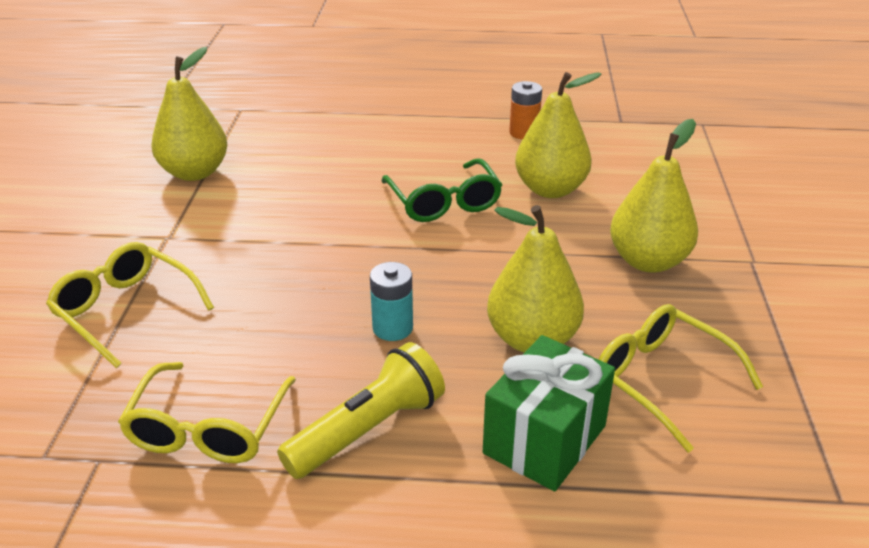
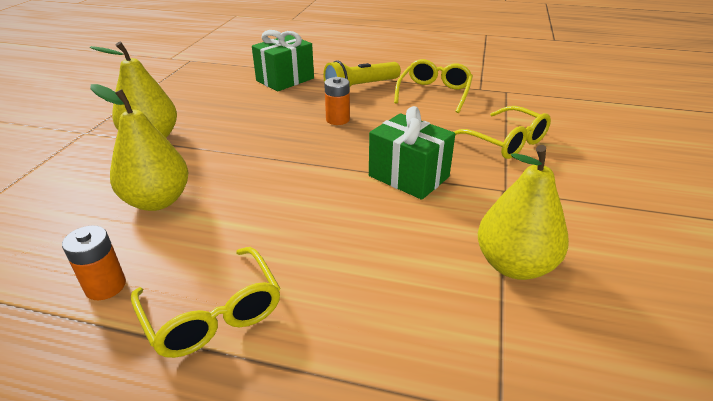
camera: 170 degrees left, 0 degrees up
turquoise battery [370,262,413,341] -> orange battery [324,77,350,125]
green glasses [381,158,502,222] -> none
yellow pear [487,205,584,353] -> none
yellow glasses [598,304,763,453] -> yellow glasses moved to [131,247,281,358]
none -> green gift [369,106,455,200]

